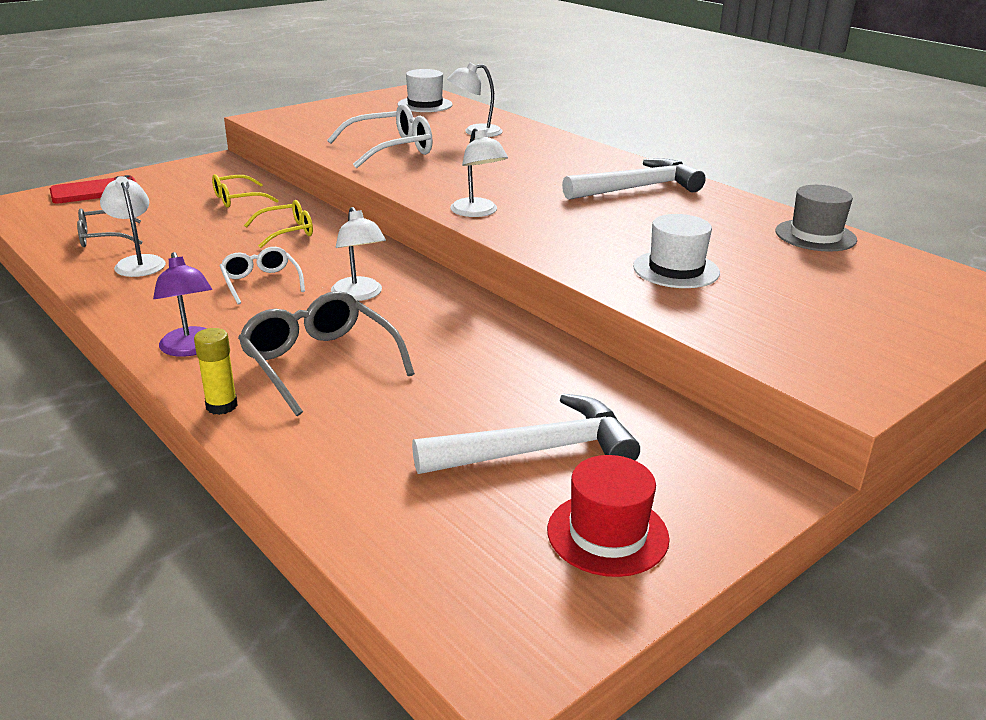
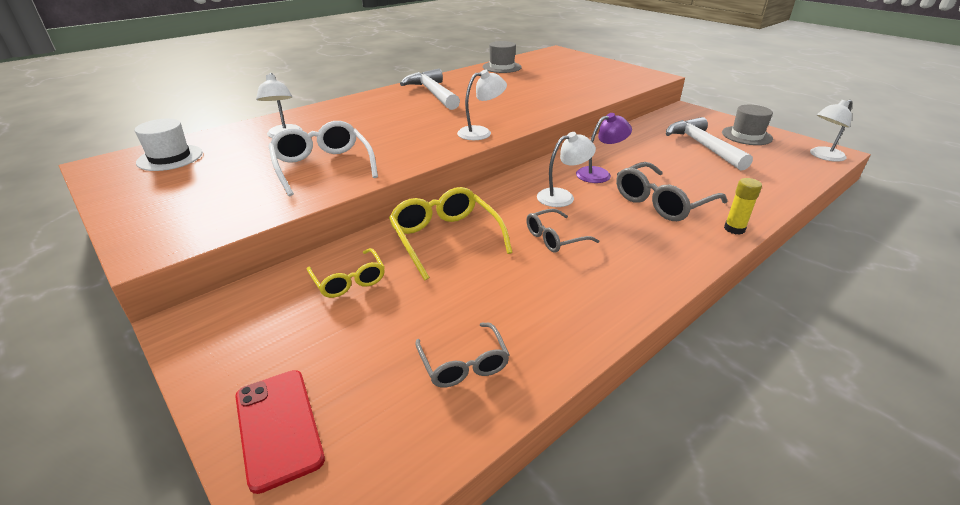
camera: 90 degrees left, 5 degrees up
white lamp [100,176,166,277] -> white lamp moved to [810,100,852,162]
purple lamp [153,252,212,357] -> purple lamp moved to [576,113,632,183]
white glasses [220,247,305,305] -> grey glasses [526,209,599,253]
yellow glasses [244,200,313,248] -> yellow glasses [389,187,513,280], size x1.64
red hat [547,455,670,577] -> grey hat [722,105,773,145]
white hat [633,214,720,288] -> none

